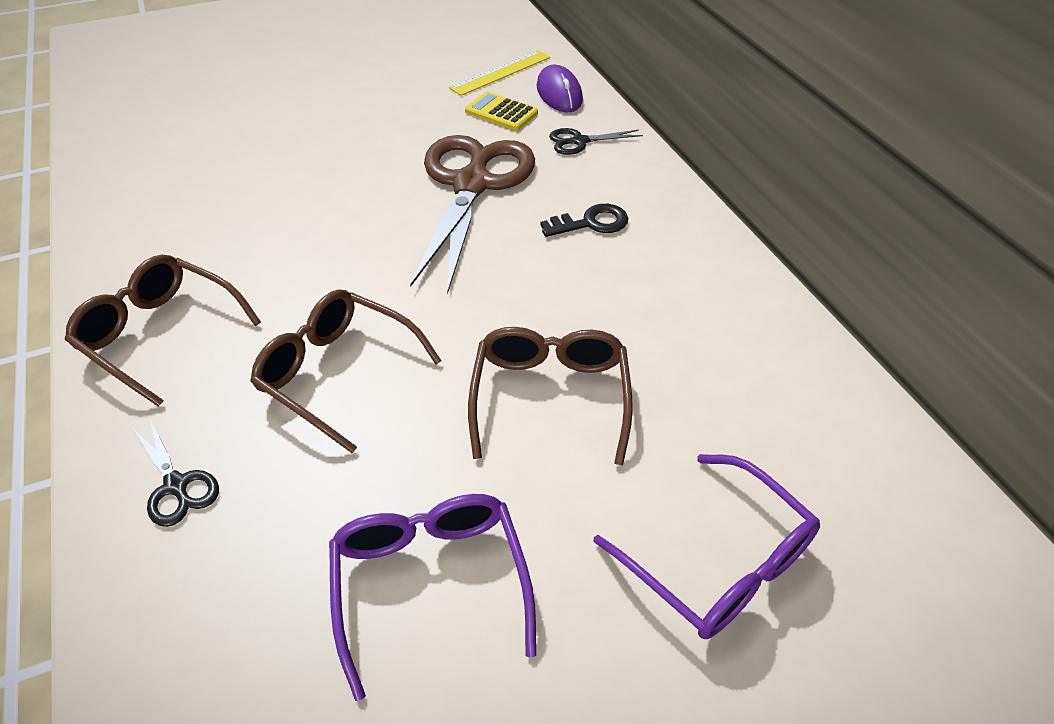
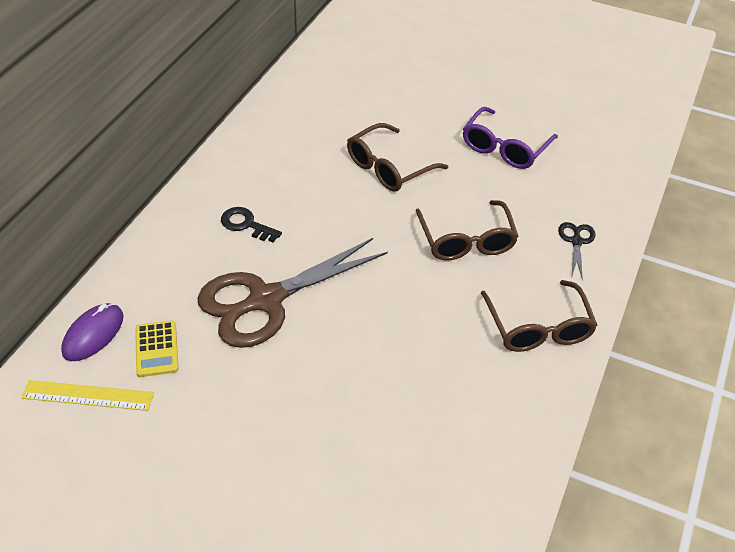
camera: 135 degrees left, 0 degrees up
black scissors [549,128,643,155] -> none
purple glasses [593,454,820,639] -> none

